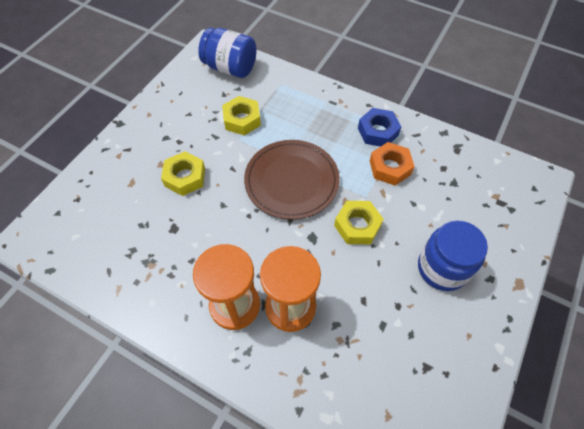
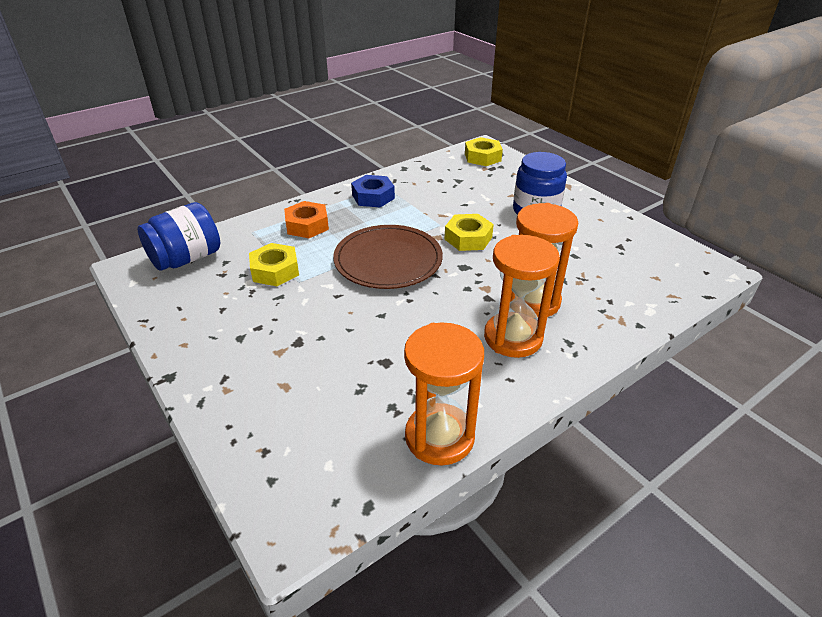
camera: 65 degrees left, 20 degrees down
yellow nut [161,151,205,196] -> yellow nut moved to [465,137,503,166]
orange nut [370,142,415,186] -> orange nut moved to [284,201,329,238]
none -> orange hourglass [404,323,484,466]

